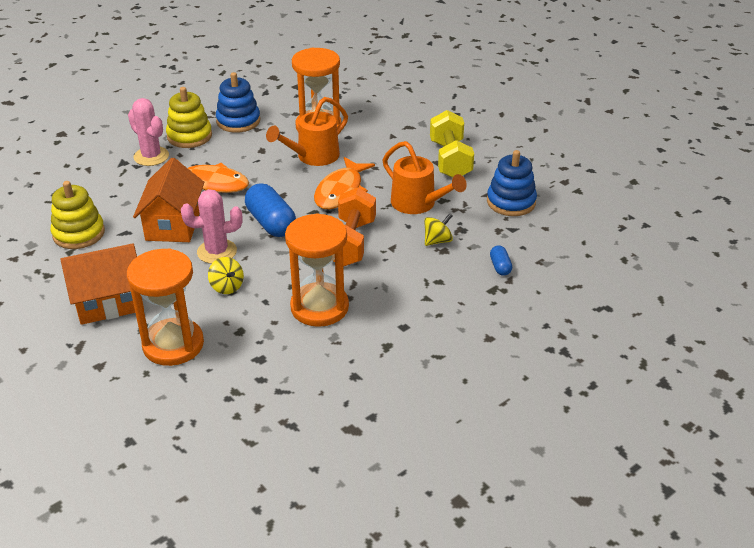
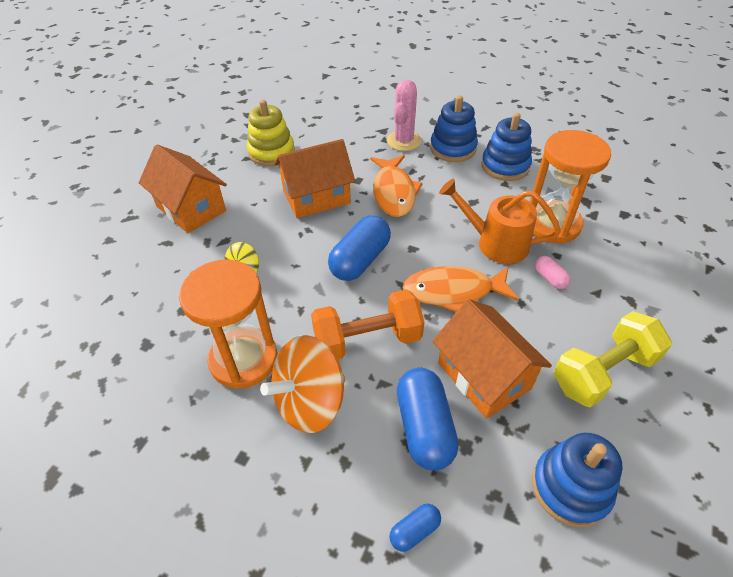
camera: 65 degrees right, 10 degrees up
orange hourglass [127,249,204,366] -> none
yellow stacking toy [166,87,212,148] -> blue stacking toy [430,95,478,162]
pink cactus [181,189,243,264] -> none
orange watering can [383,141,467,214] -> orange house [432,299,552,419]
yellow spinning top [424,213,453,246] -> blue capsule [397,368,459,471]
none -> orange spinning top [260,335,345,433]
none -> pink capsule [535,256,571,289]

